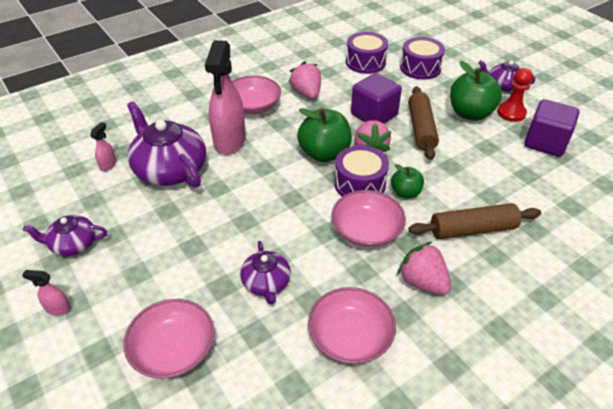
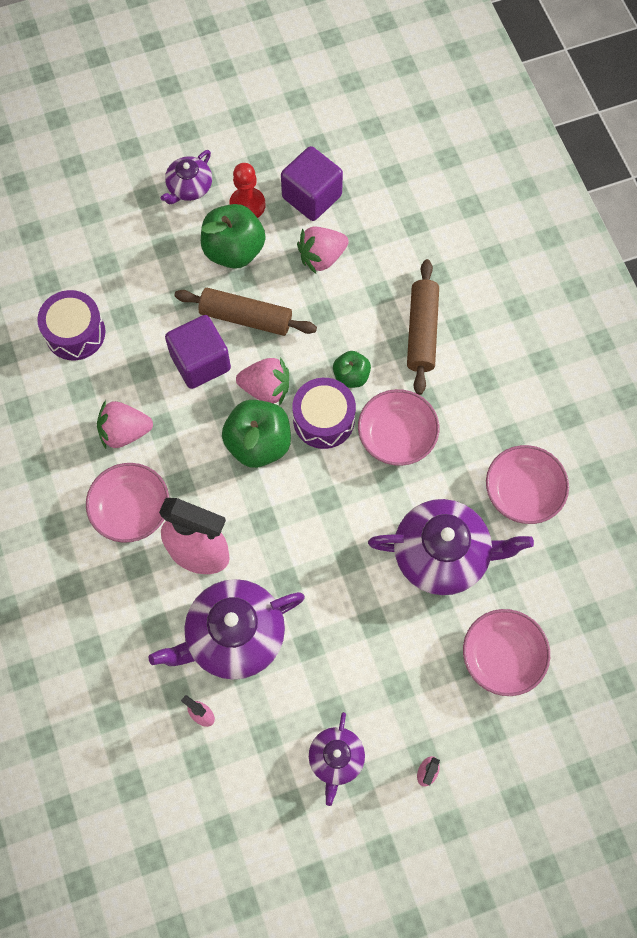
camera: 75 degrees left, 25 degrees up
purple teapot [240,241,291,304] -> purple teapot [368,499,534,595], size x1.82
pink strawberry [397,242,451,295] -> pink strawberry moved to [297,227,349,274]
purple drum [400,37,445,80] -> none

